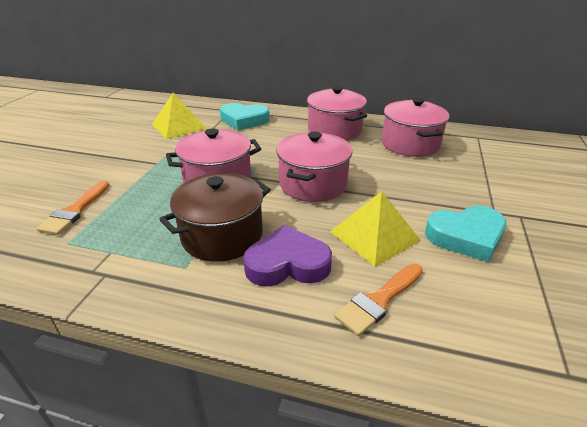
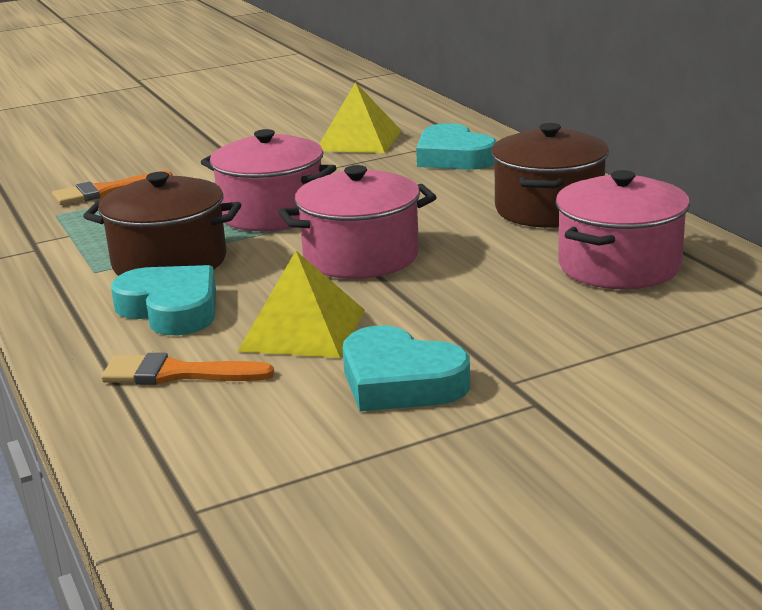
camera: 50 degrees right, 10 degrees down
purple heart [243,225,332,287] -> turquoise heart [111,265,216,335]
pink pot [307,86,367,141] -> brown pot [491,123,609,228]

